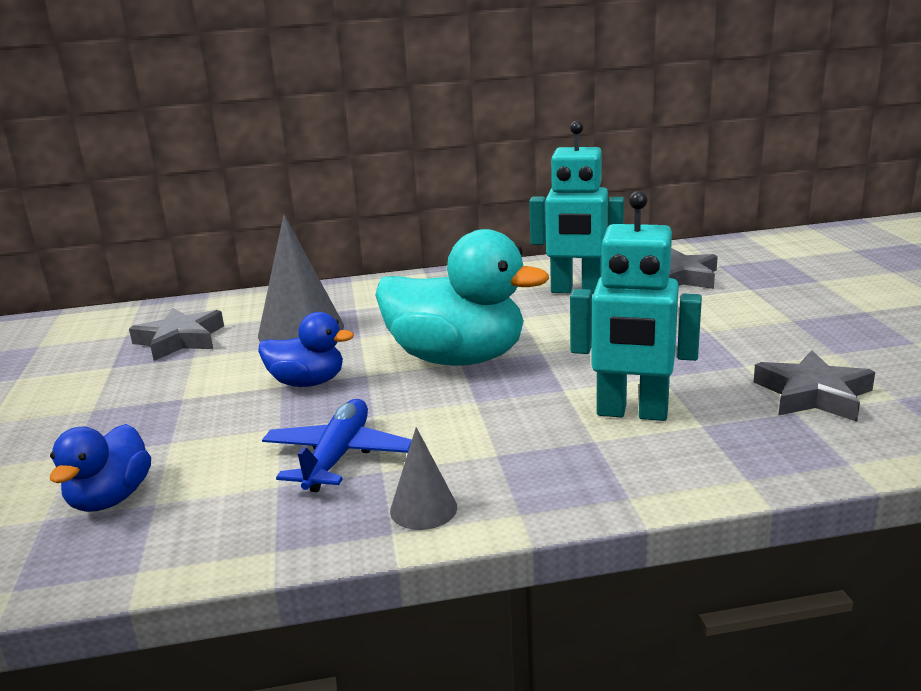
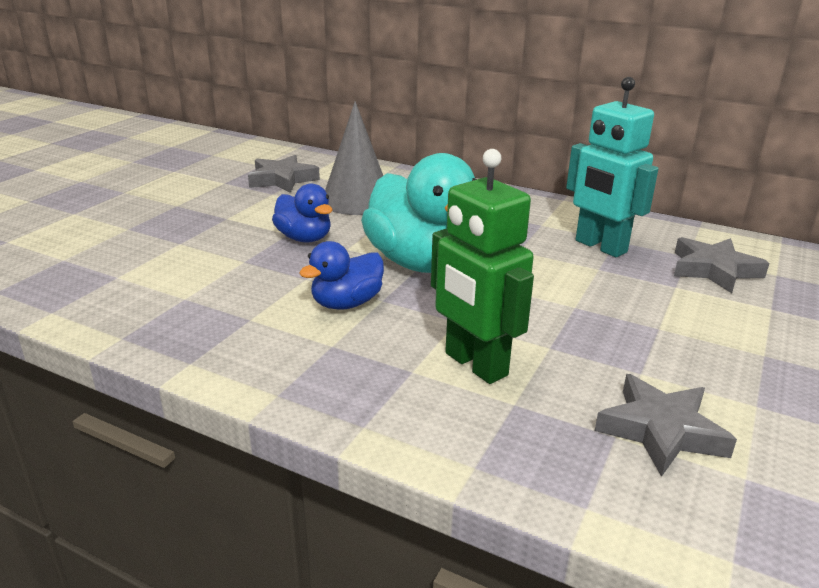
camera: 35 degrees right, 5 degrees up
blue duck [50,424,151,512] -> blue duck moved to [299,241,384,310]
blue plane [262,399,412,492] -> none
grey cone [390,427,457,530] -> none
turquoise robot [570,191,702,421] -> green robot [431,149,534,384]

